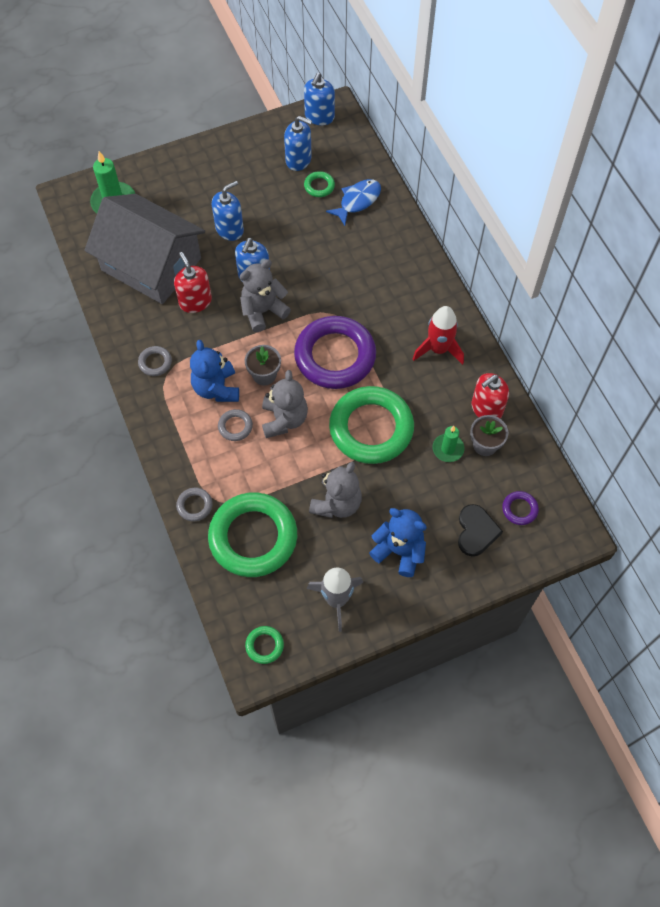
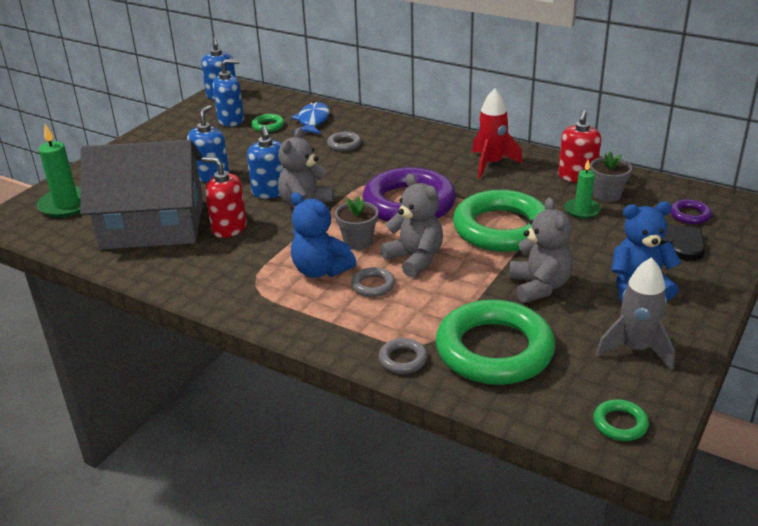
camera: 35 degrees left, 30 degrees down
grey ring [138,346,172,376] -> grey ring moved to [327,132,361,151]

